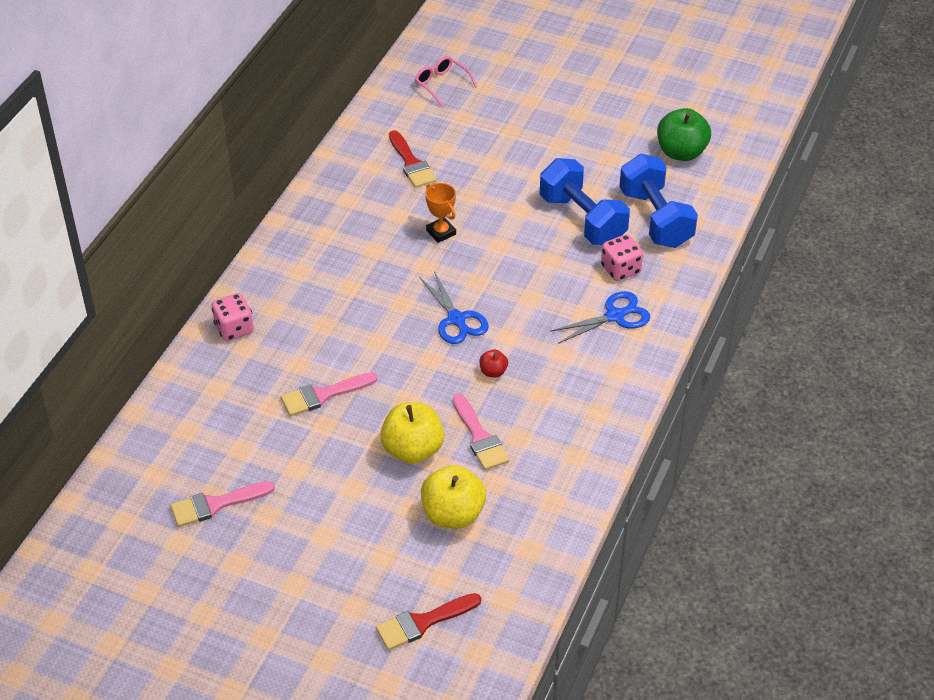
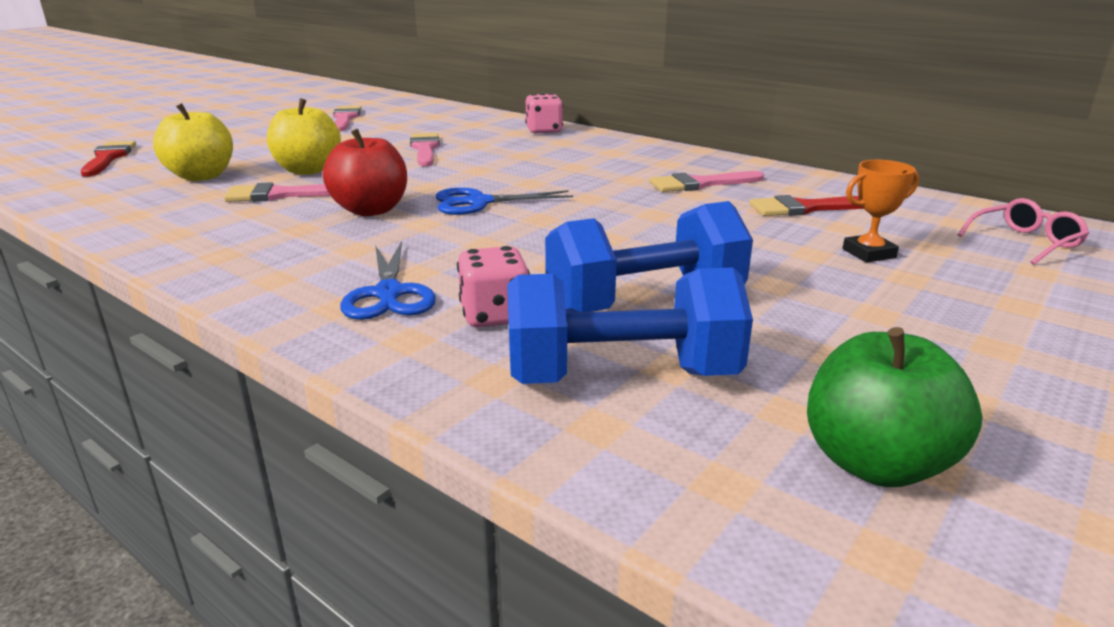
camera: 105 degrees right, 20 degrees down
orange trophy [425,183,456,243] -> orange trophy moved to [843,160,919,263]
red apple [479,349,508,377] -> red apple [323,129,407,216], size x2.09
none -> pink brush [650,171,764,192]

